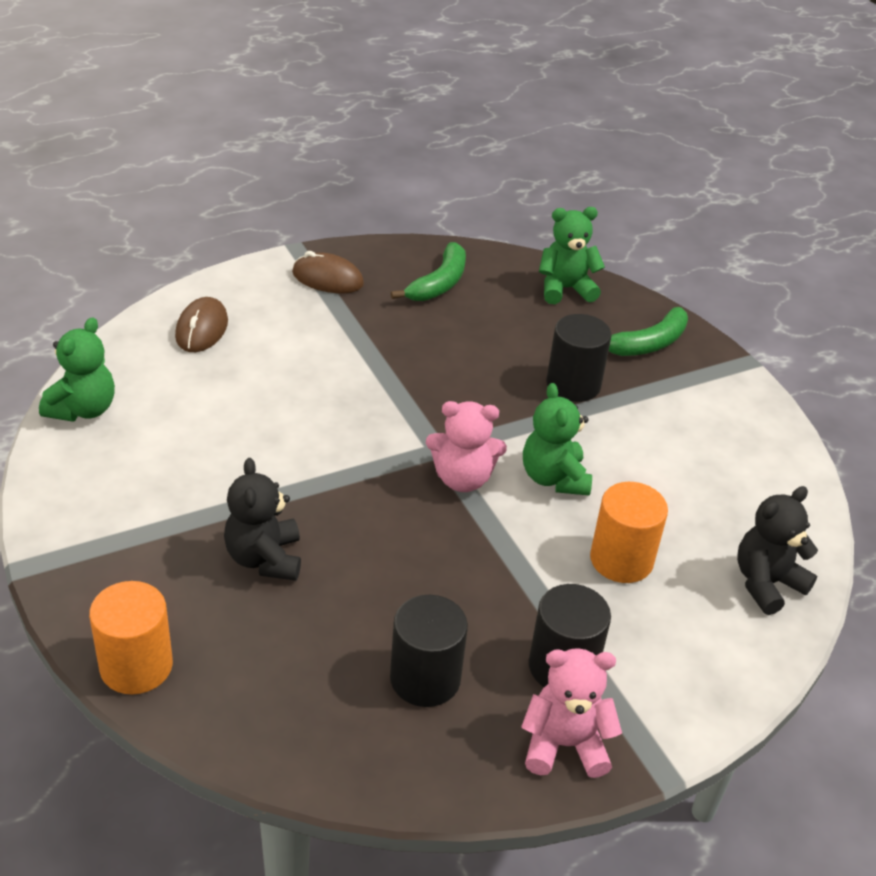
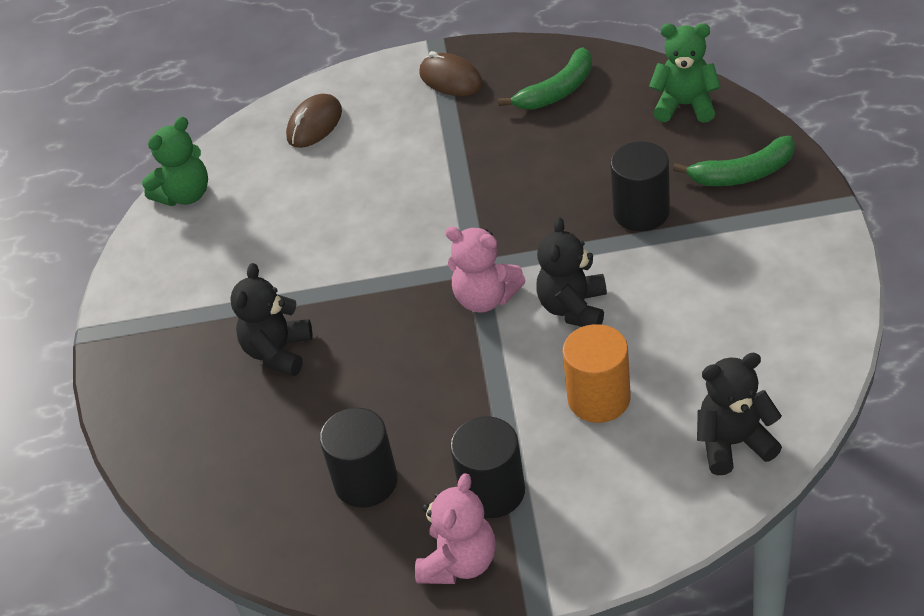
camera: 30 degrees right, 5 degrees up
orange cylinder [89,581,173,695] -> none
pink teddy bear [521,648,622,778] -> pink teddy bear turned 90 degrees clockwise [415,473,496,584]
green teddy bear [523,383,592,496] -> black teddy bear [536,217,607,327]

